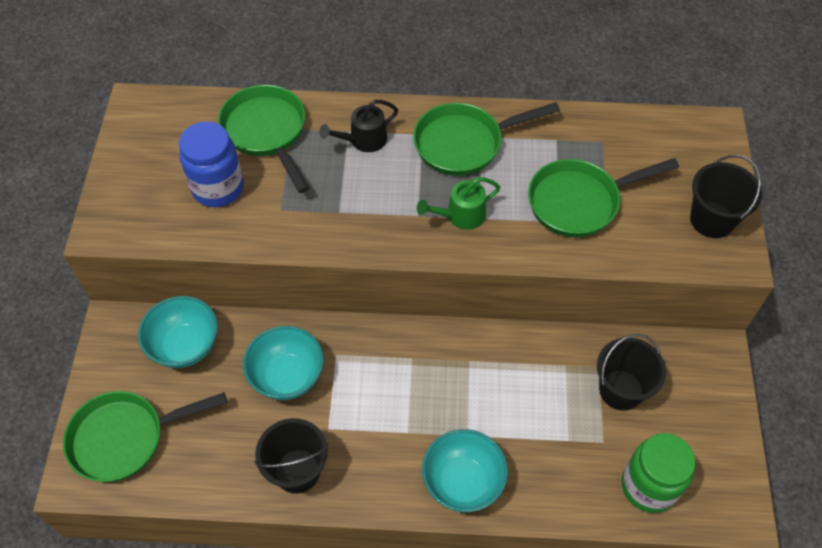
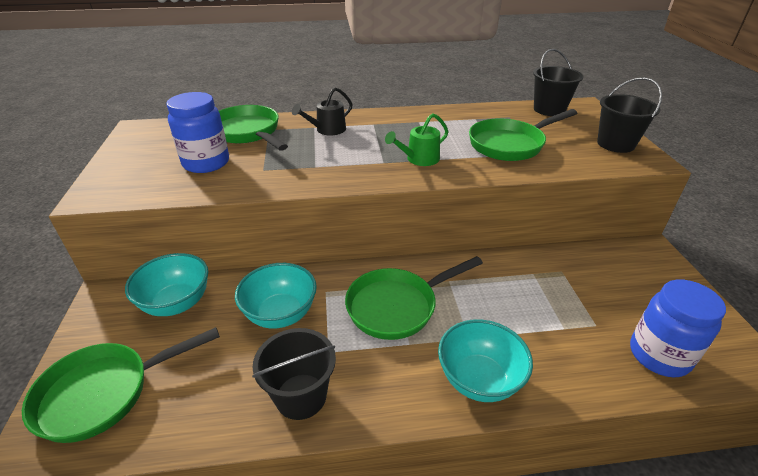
camera: 10 degrees left, 20 degrees down
green pan [413,102,560,176] -> green pan moved to [345,256,483,340]
black bucket [597,334,666,411] -> black bucket moved to [533,49,584,116]
green jar [622,433,695,513] -> blue jar [630,279,726,377]

